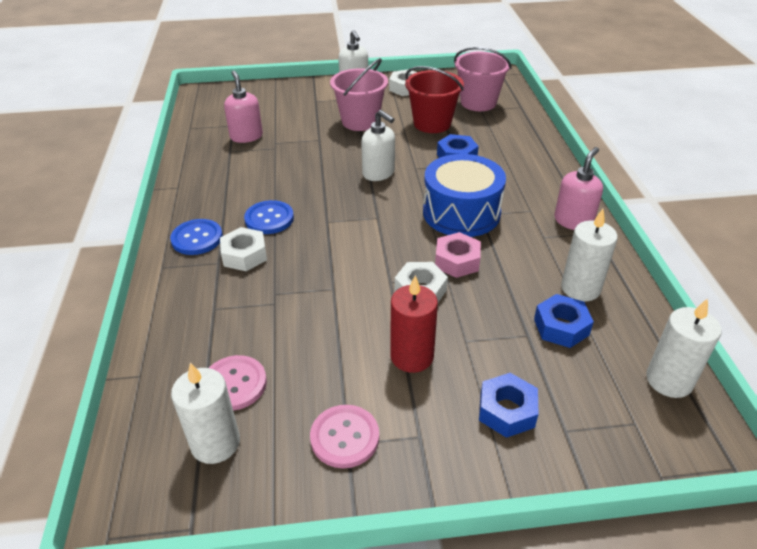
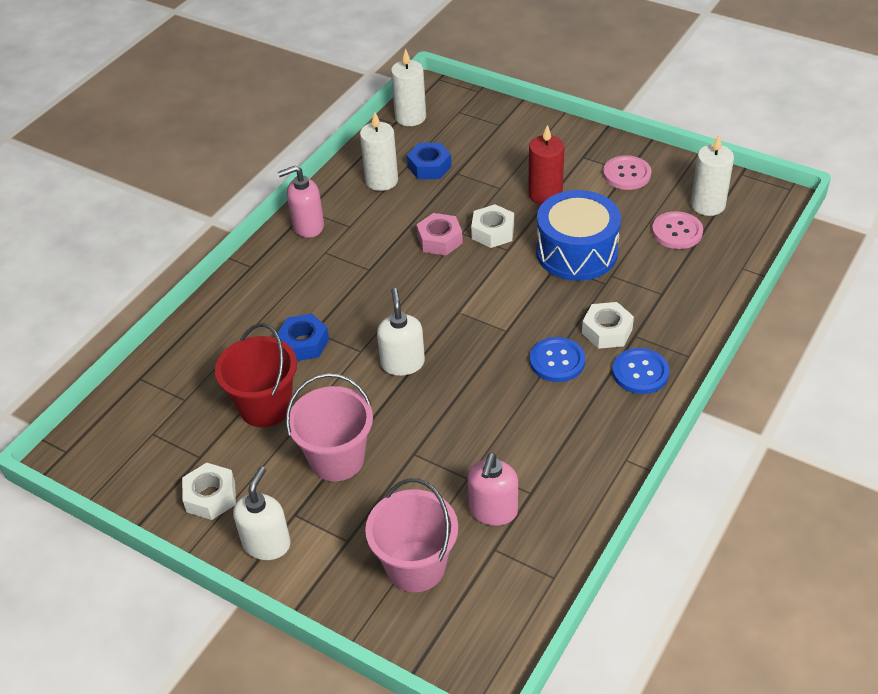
camera: 140 degrees left, 5 degrees up
blue drum [423,154,506,237] -> blue drum moved to [536,190,621,281]
pink bucket [454,47,512,111] -> pink bucket moved to [365,478,458,592]
blue nut [479,373,539,438] -> none

